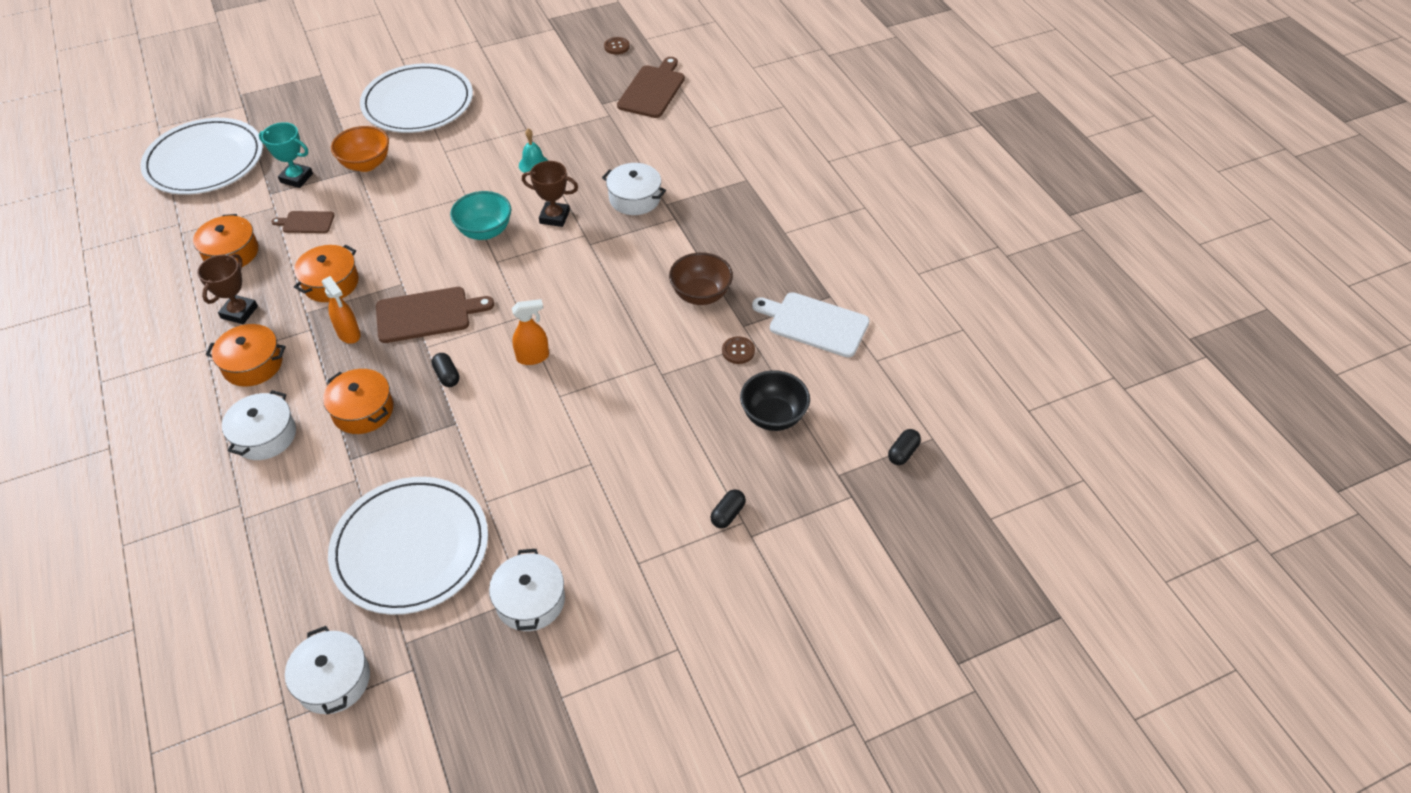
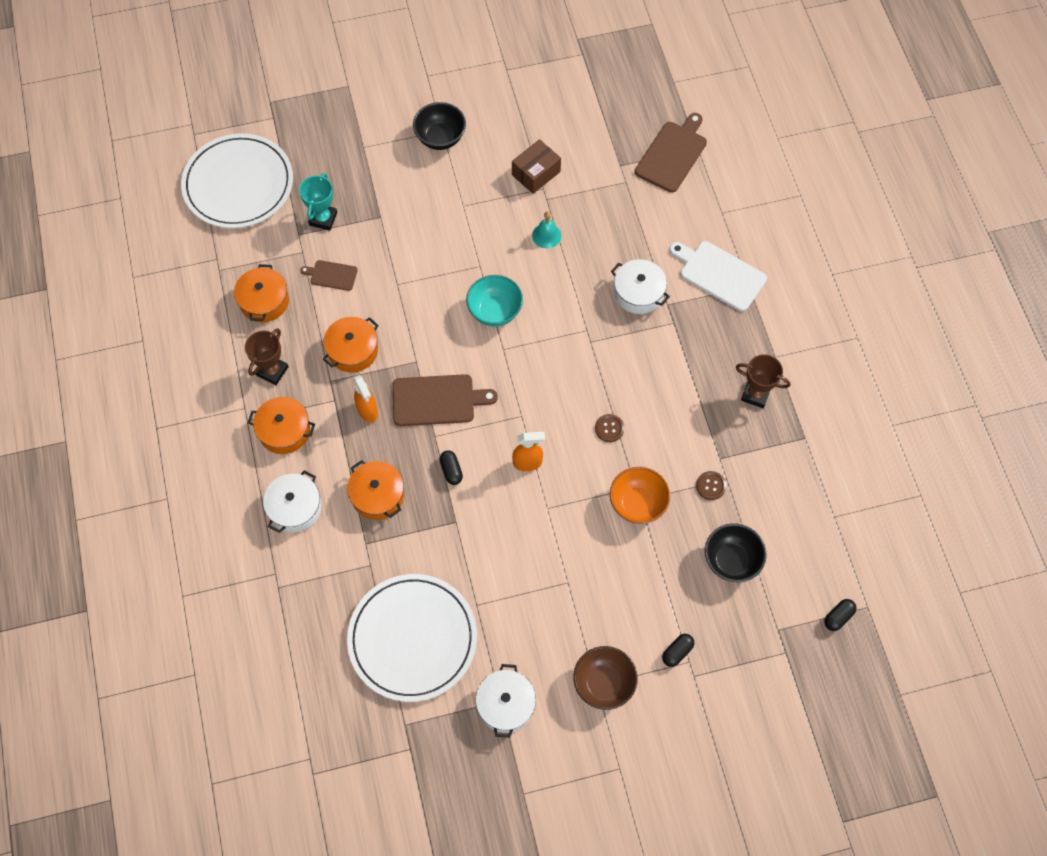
camera: 10 degrees right, 15 degrees up
turquoise trophy [259,122,313,188] -> turquoise trophy turned 75 degrees clockwise [299,173,337,231]
white pot [285,626,370,714] -> none
orange bowl [331,126,389,172] -> orange bowl moved to [610,467,670,524]
white plate [360,63,473,133] -> black bowl [413,102,466,150]
brown trophy [522,161,578,227] -> brown trophy moved to [736,354,790,408]
brown button [604,37,630,54] -> brown button moved to [595,414,624,442]
brown bowl [669,252,733,305] -> brown bowl moved to [573,646,638,710]
white cutting board [752,292,870,357] -> white cutting board moved to [669,241,767,311]
none -> brown box [512,139,561,194]

